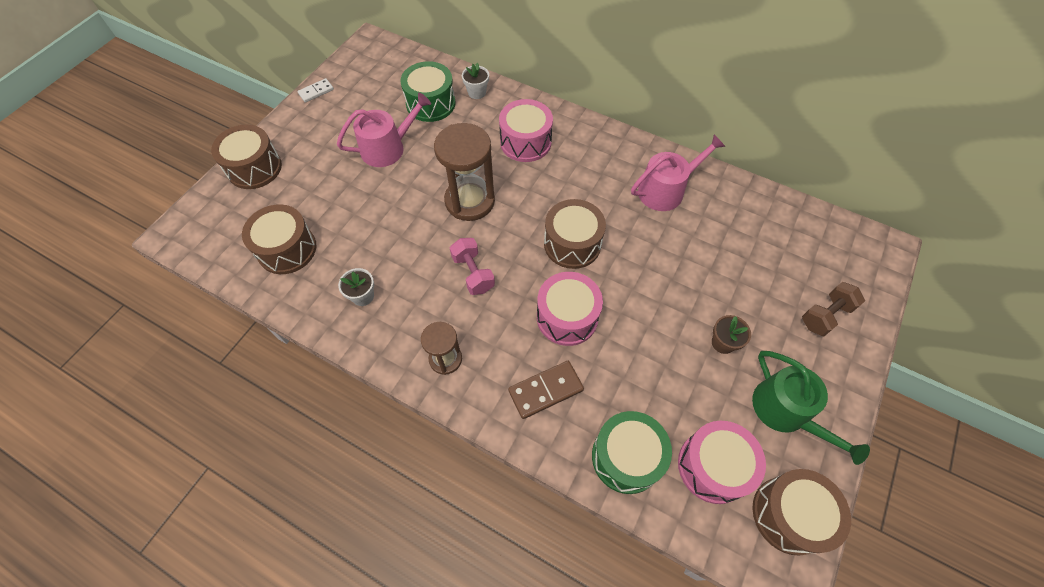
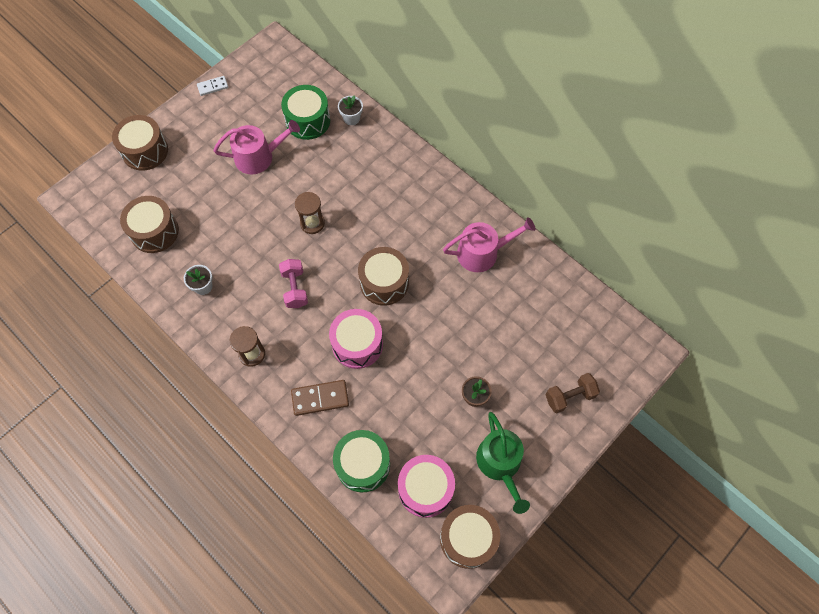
camera: 15 degrees right, 5 degrees up
brown hourglass [434,123,495,221] -> brown hourglass [295,192,325,234], size x0.57
pink drum [499,99,553,162] -> none

